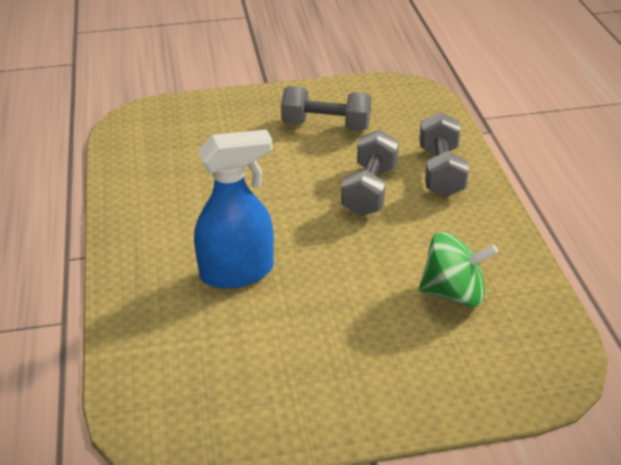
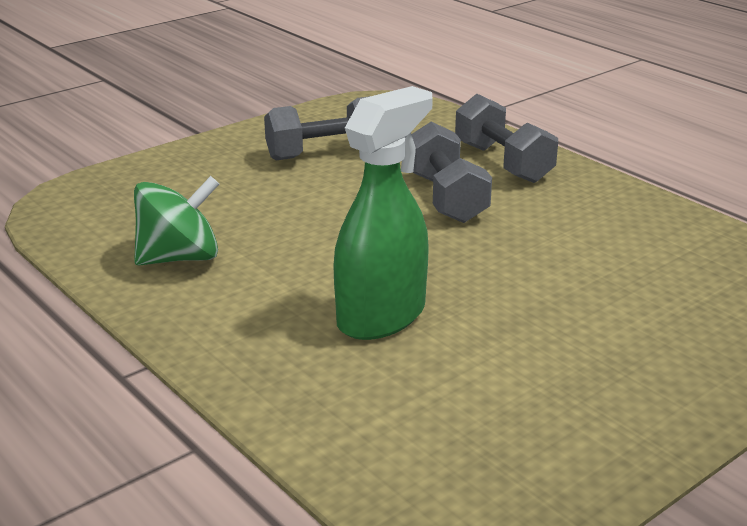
camera: 30 degrees left, 10 degrees down
blue spray bottle [194,129,274,289] -> green spray bottle [333,86,433,340]
green spinning top [419,232,498,307] -> green spinning top moved to [134,176,219,265]

